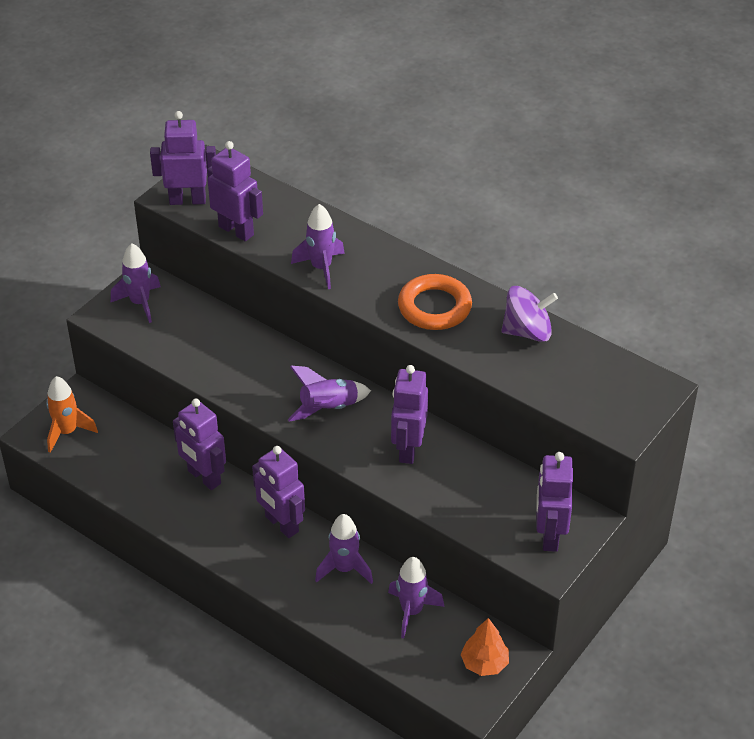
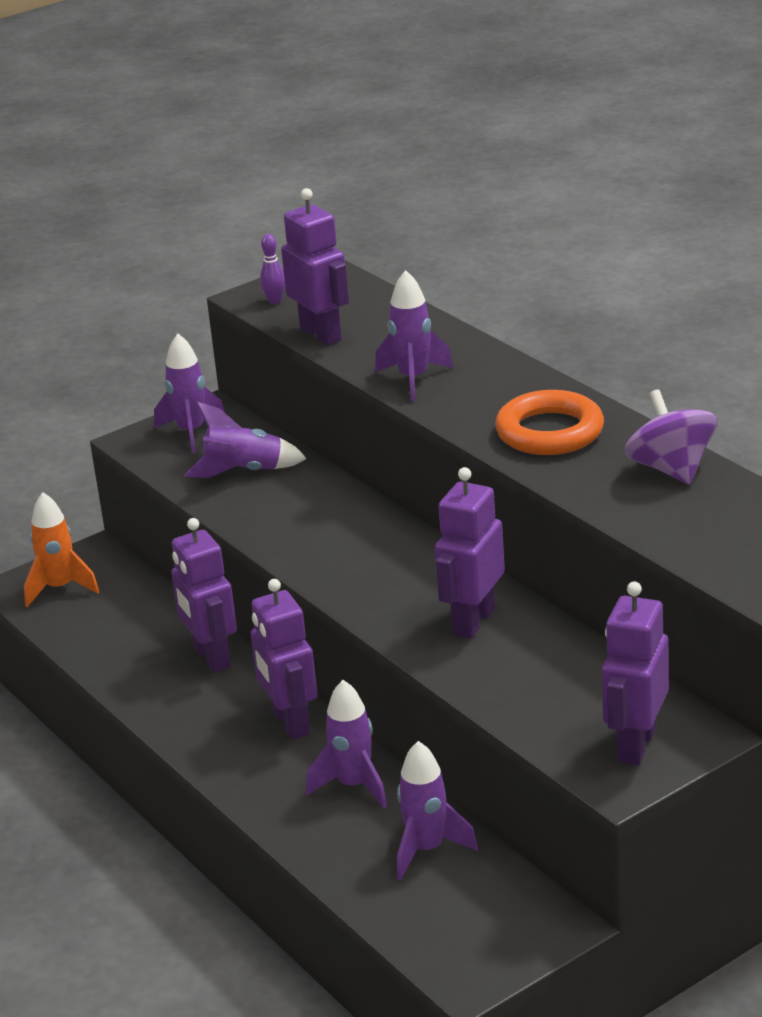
camera: 20 degrees right, 15 degrees down
purple robot [150,111,216,205] -> purple bowling pin [260,234,285,304]
purple rocket [288,366,371,422] -> purple rocket moved to [185,402,307,478]
orange tree [460,618,509,676] -> none
purple spinning top [501,286,558,342] -> purple spinning top turned 120 degrees counterclockwise [625,389,717,485]

